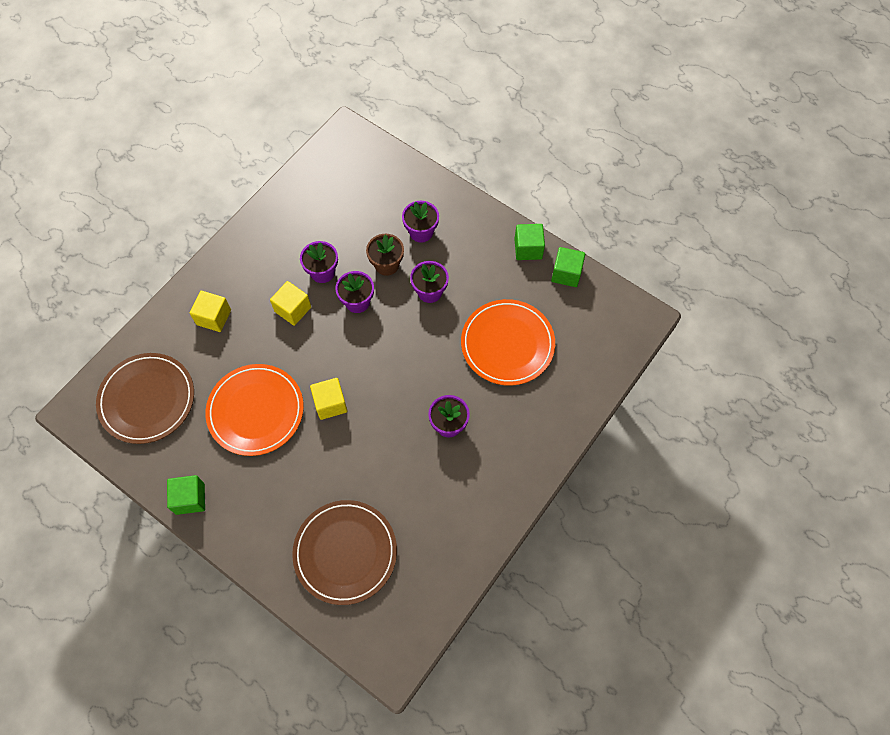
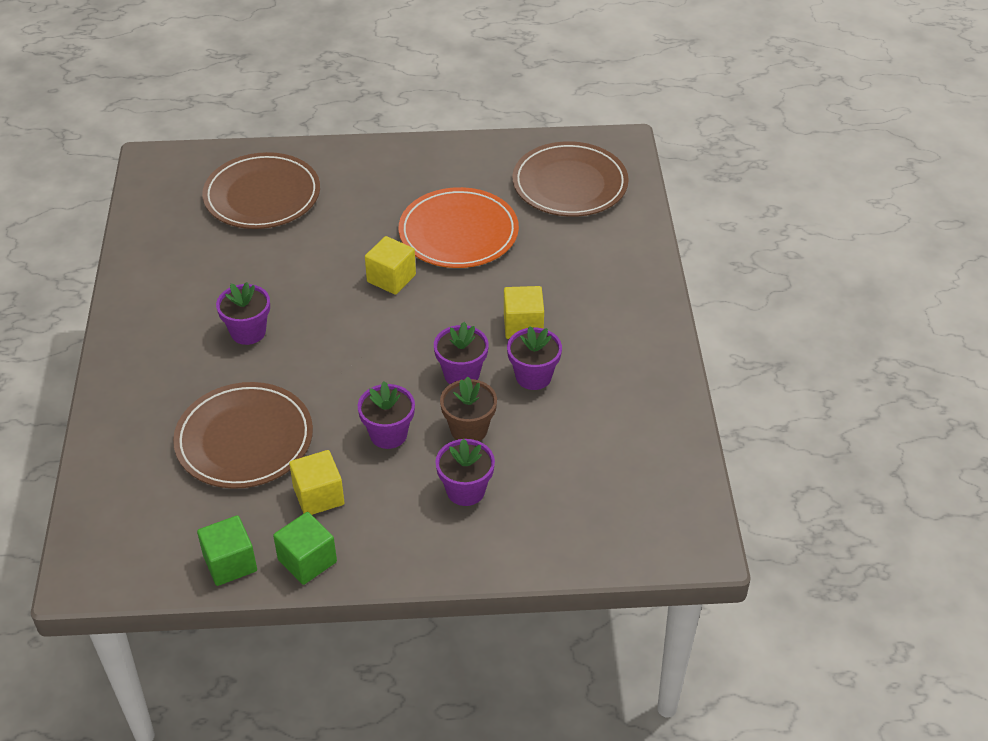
camera: 140 degrees right, 20 degrees down
green cube [167,475,205,515] -> none
yellow cube [190,291,231,332] -> yellow cube moved to [289,450,344,515]
orange plate [461,299,555,386] -> brown plate [173,382,313,489]

